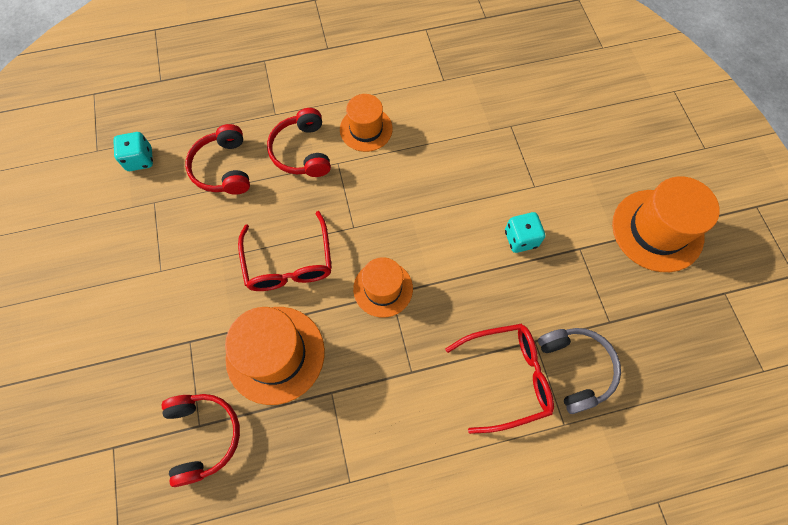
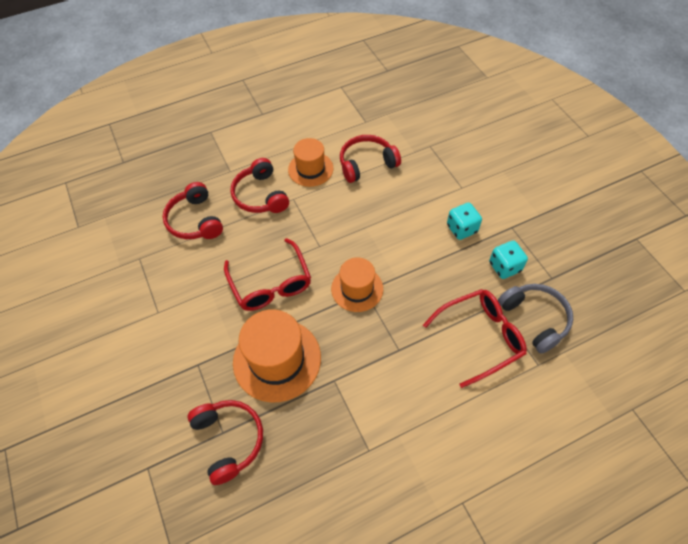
camera: 10 degrees left, 10 degrees down
turquoise dice [113,132,153,171] -> turquoise dice moved to [489,240,528,279]
orange hat [612,176,720,272] -> none
none -> red headphones [340,135,401,183]

